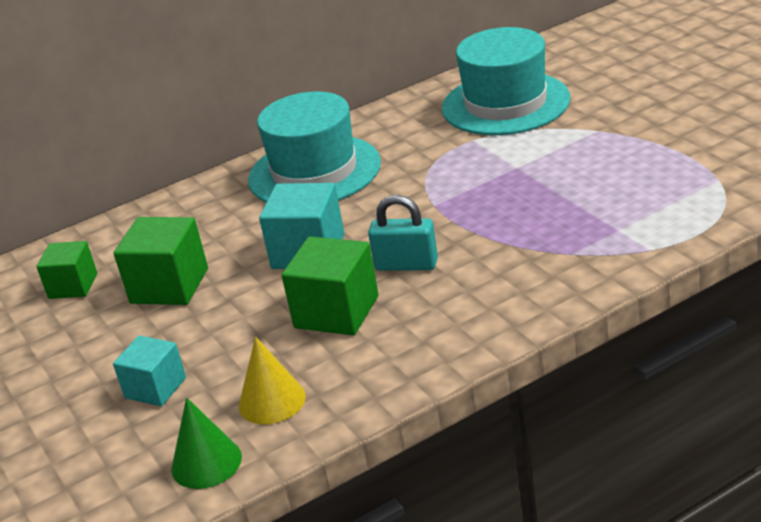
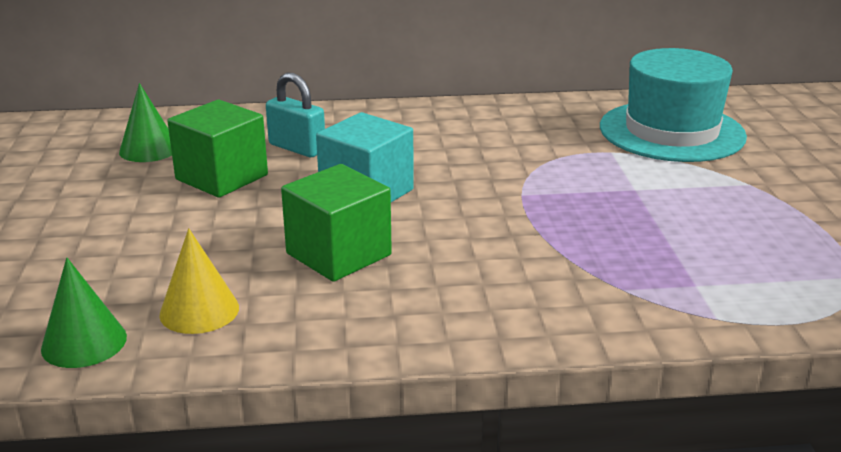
camera: 20 degrees right, 5 degrees down
green cube [36,241,97,299] -> green cone [119,83,172,162]
turquoise cube [113,335,186,406] -> none
turquoise hat [248,91,381,202] -> none
turquoise padlock [368,195,438,271] -> turquoise padlock moved to [266,73,325,157]

